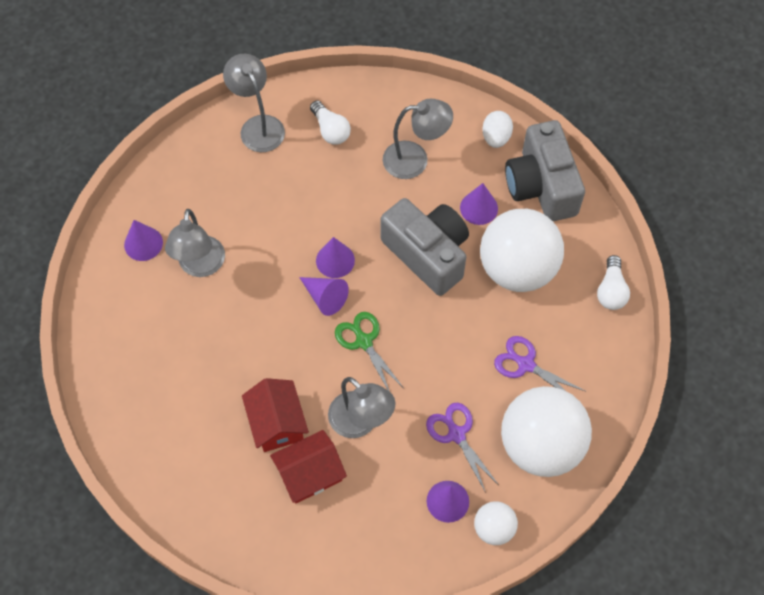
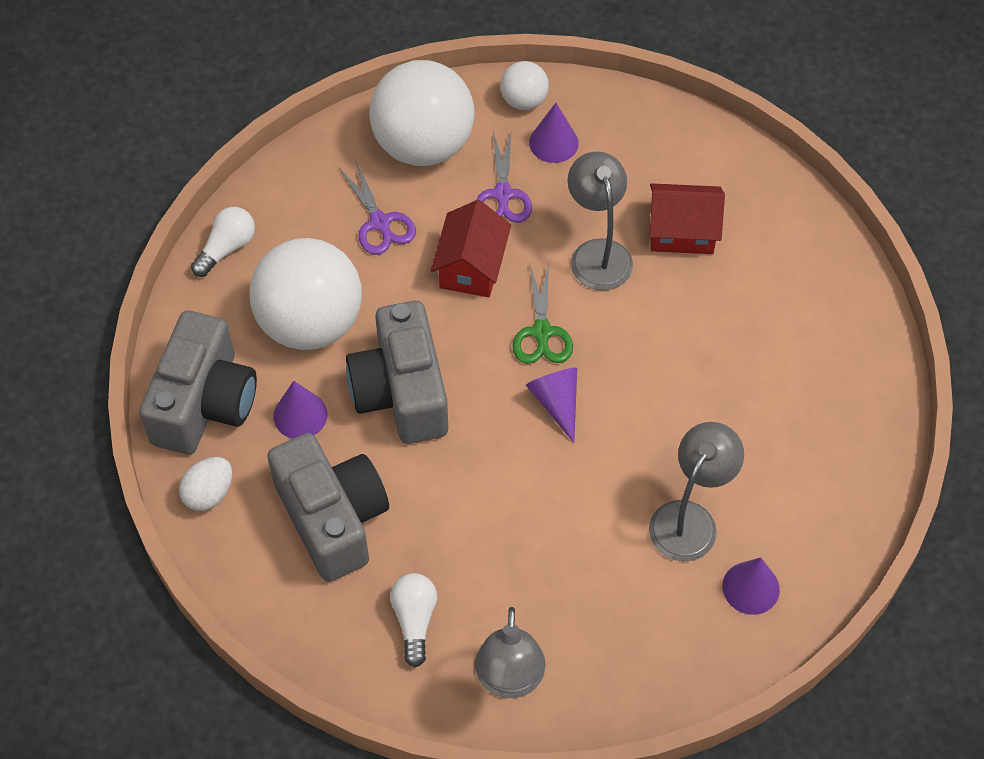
camera: 150 degrees left, 5 degrees down
red house [242,378,309,452] -> red house moved to [431,200,511,297]
purple cone [316,237,355,278] -> none
grey lamp [383,99,453,179] -> grey camera [267,433,389,582]

